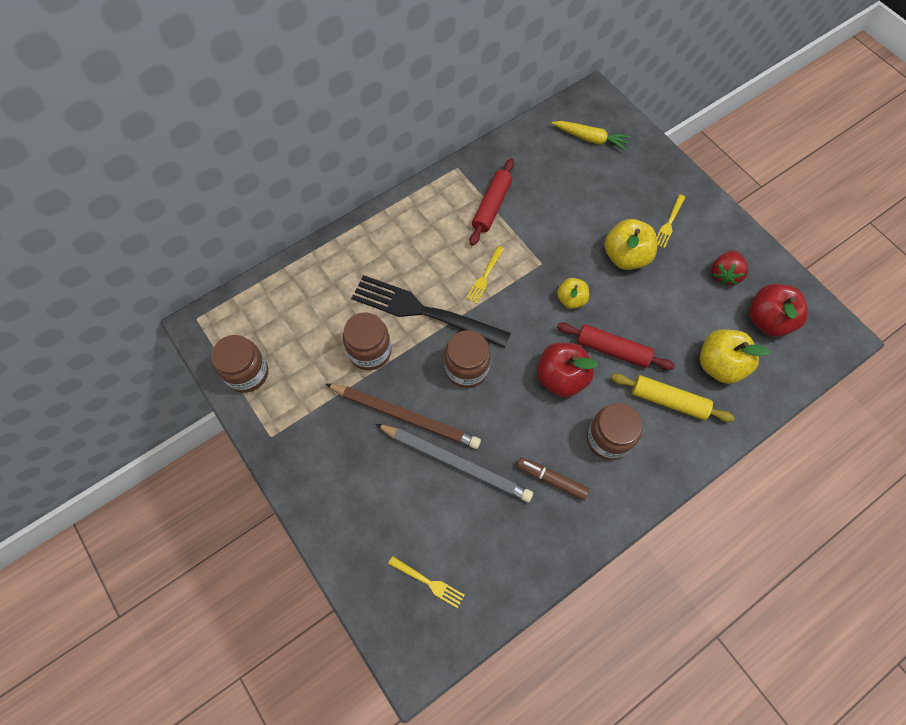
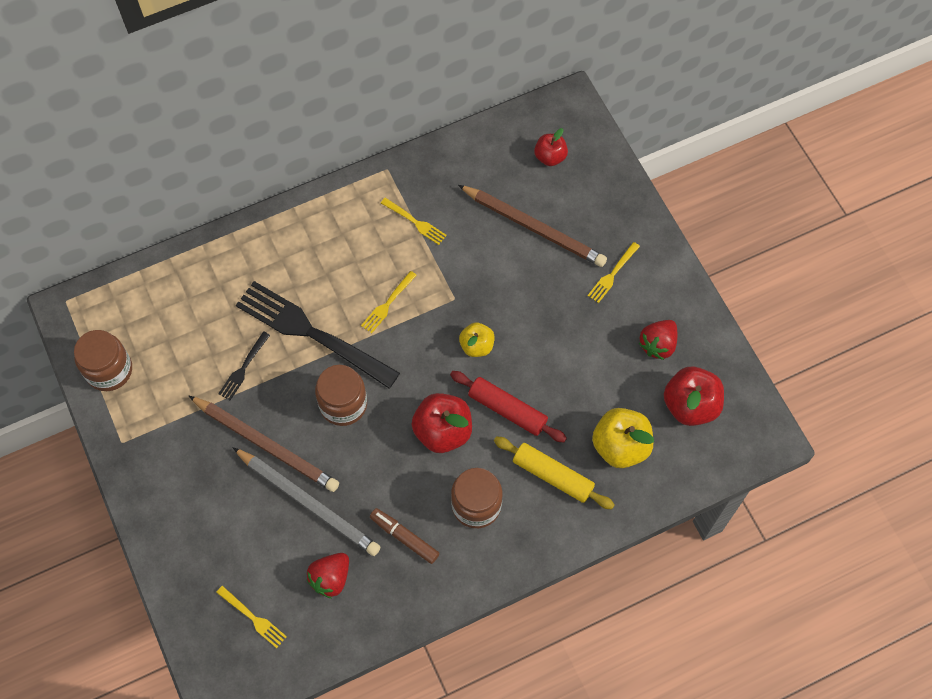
camera: 10 degrees right, 0 degrees up
brown jar [343,312,391,370] -> black fork [218,331,270,400]
red rolling pin [470,158,514,246] -> yellow fork [381,198,447,245]
yellow carrot [552,121,631,151] -> red apple [534,128,568,166]
yellow apple [604,219,657,270] -> none
none -> red strawberry [307,553,349,598]
none -> brown pencil [458,185,607,267]

